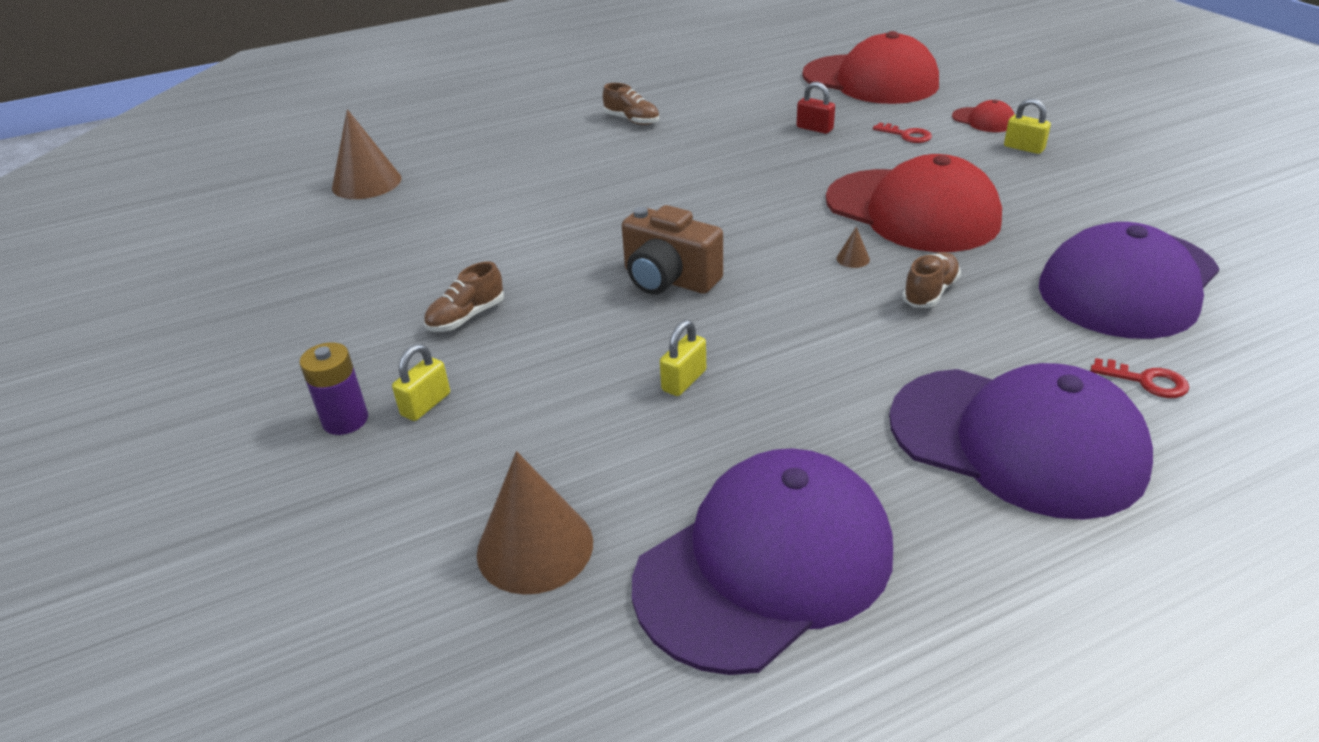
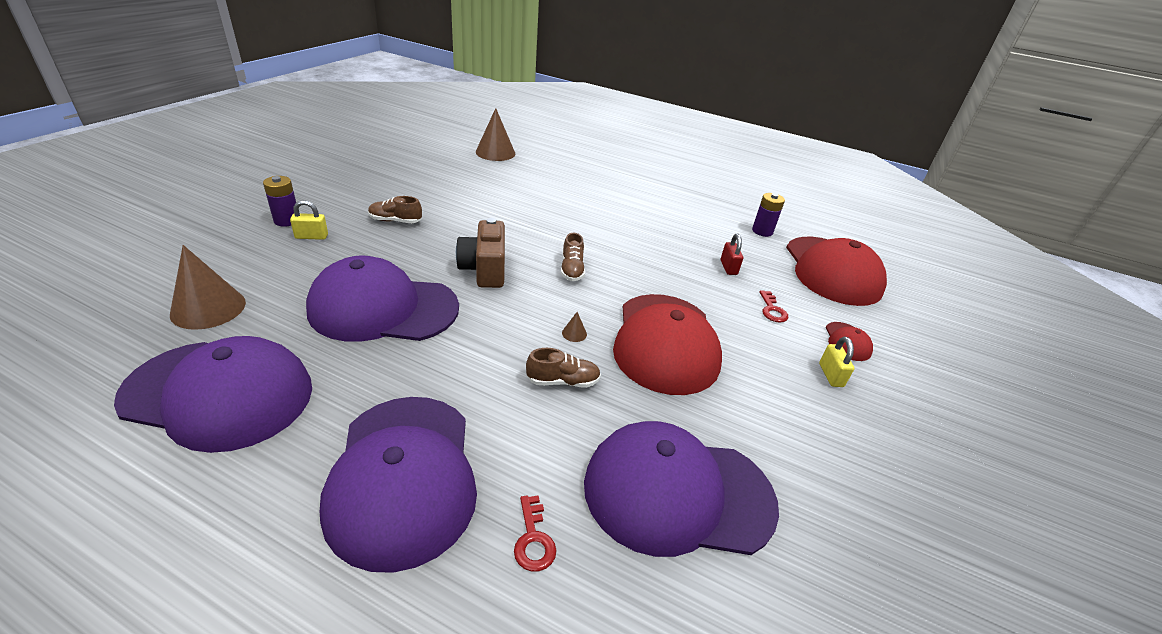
camera: 45 degrees right, 0 degrees up
brown shoe [603,83,659,125] -> brown shoe moved to [561,233,585,281]
yellow padlock [660,320,706,396] -> purple cap [306,256,459,342]
none -> purple battery [752,193,785,237]

